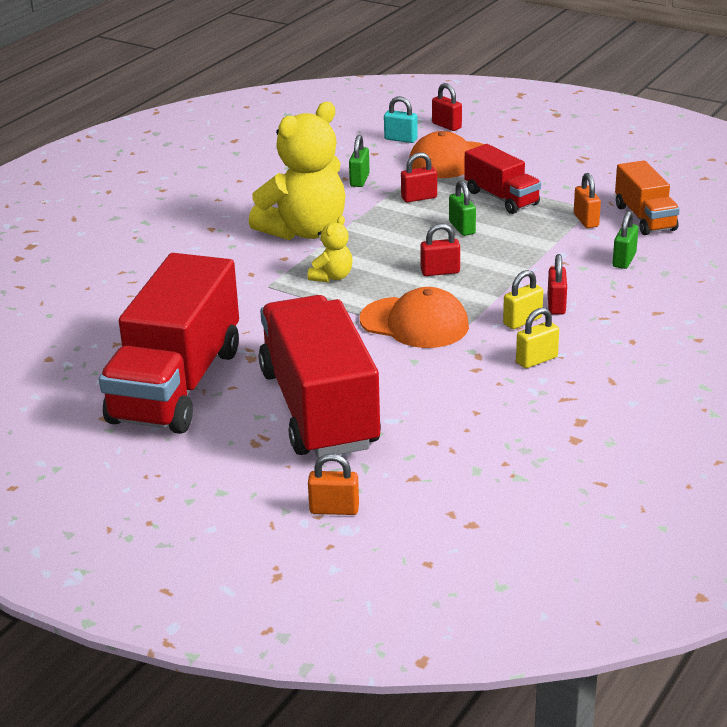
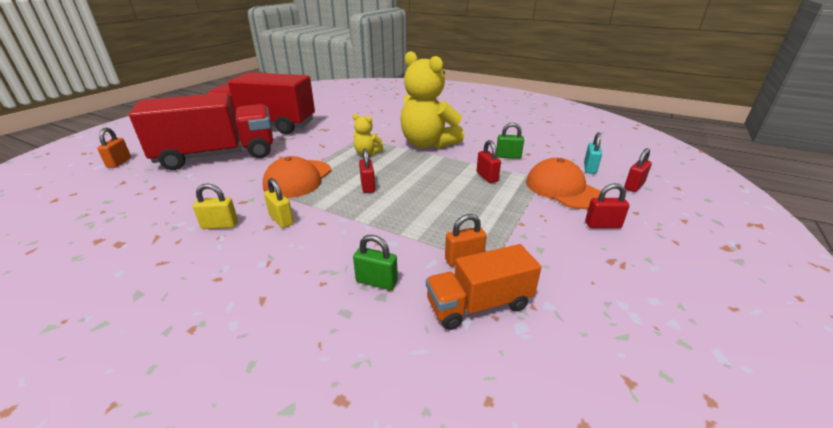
camera: 85 degrees right, 0 degrees up
green padlock [449,180,476,236] -> none
red truck [464,144,541,214] -> none
yellow padlock [516,308,559,368] -> yellow padlock turned 60 degrees counterclockwise [193,183,238,229]
red padlock [548,254,567,315] -> red padlock moved to [585,183,630,228]

